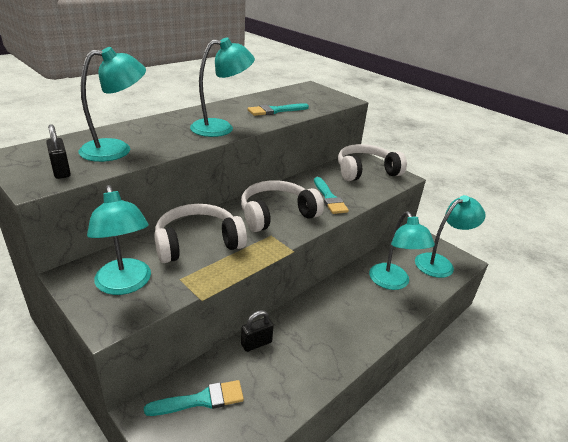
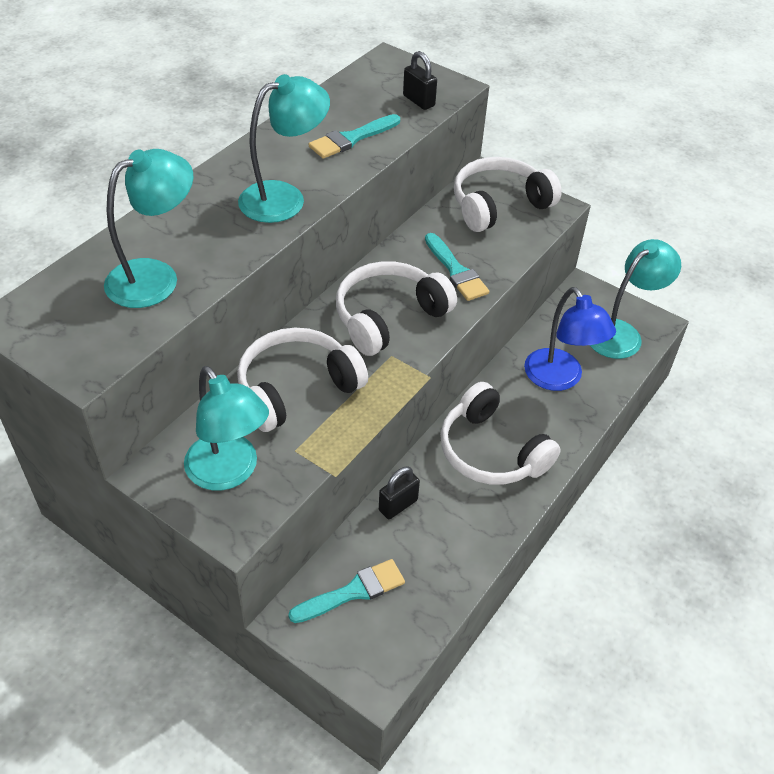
camera: 10 degrees left, 15 degrees up
black padlock [46,124,71,179] -> black padlock moved to [403,51,437,110]
turquoise lamp [369,211,435,290] -> blue lamp [524,287,616,391]
none -> white headphones [440,382,561,485]

